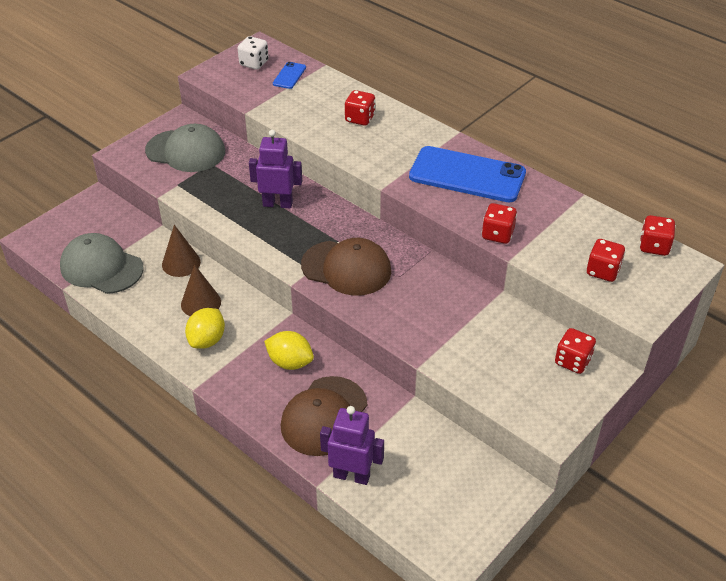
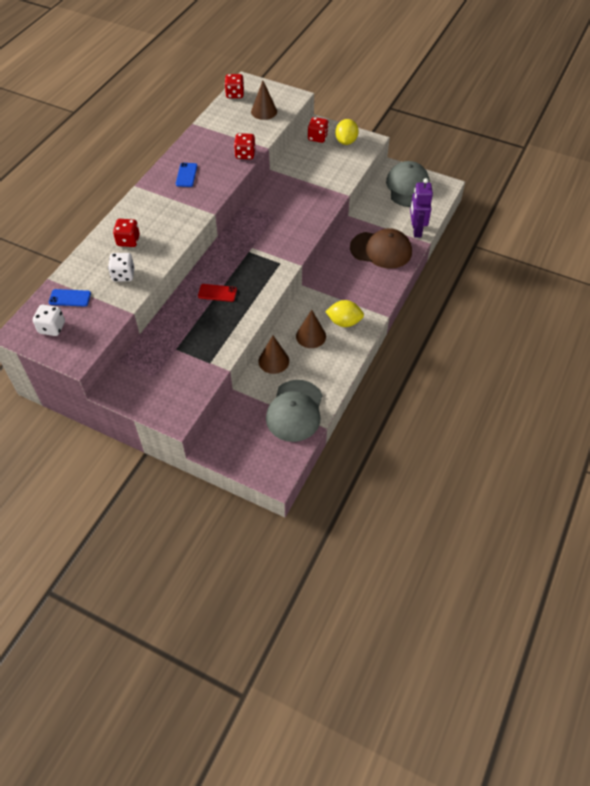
camera: 105 degrees left, 10 degrees up
grey cap [145,124,225,172] -> grey cap moved to [386,161,430,207]
purple robot [249,130,302,208] -> red phone [198,284,237,302]
yellow lemon [264,331,314,370] -> yellow lemon moved to [335,119,359,145]
brown cap [301,238,391,296] -> none
blue phone [409,146,526,202] -> blue phone [176,163,197,187], size x0.44
red dice [587,239,625,282] -> brown cone [251,80,277,120]
none -> white dice [108,253,134,282]

